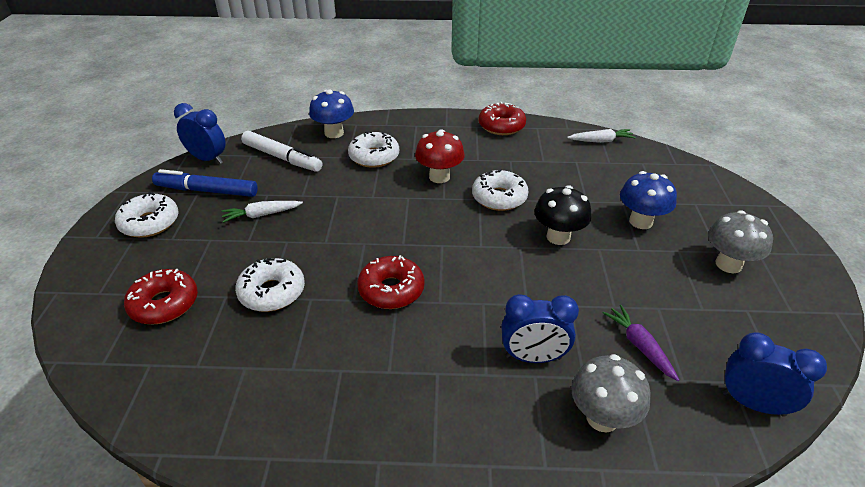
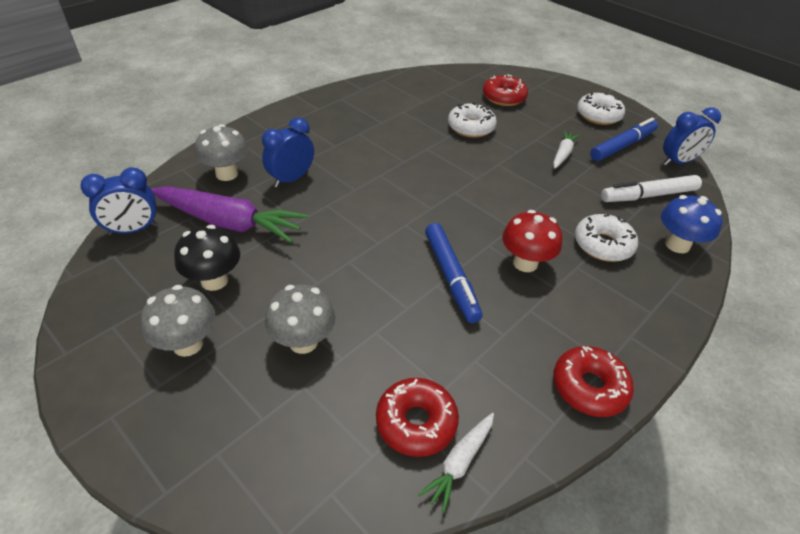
camera: 130 degrees right, 5 degrees up
red donut [357,255,425,309] -> red donut moved to [376,378,459,457]
white donut [472,169,529,211] -> blue marker [425,223,483,323]
black mushroom [534,185,591,245] -> black mushroom moved to [174,225,240,291]
purple carrot [603,305,679,381] -> purple carrot [151,186,308,243], size x2.00
blue mushroom [620,171,677,229] -> grey mushroom [265,285,335,354]

